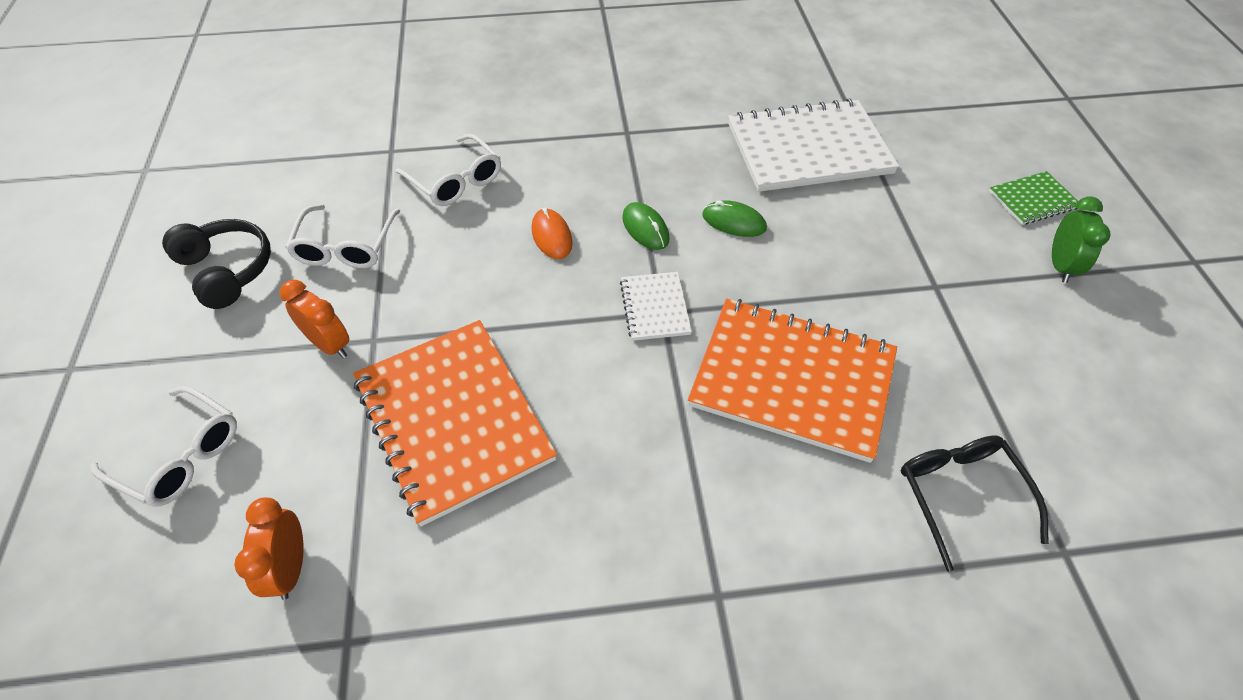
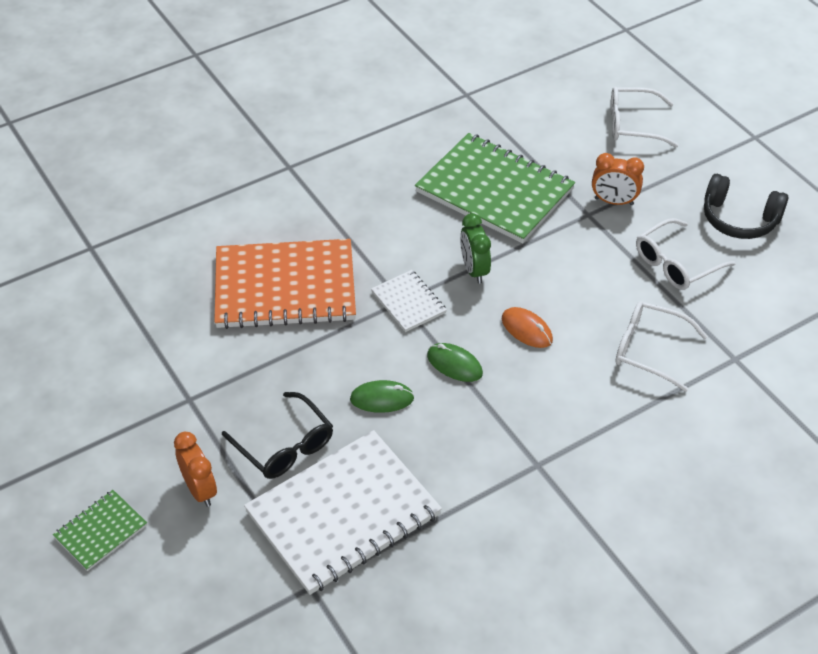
camera: 155 degrees right, 5 degrees down
orange clock [234,498,304,600] -> orange clock moved to [174,432,217,507]
white glasses [285,204,400,268] -> white glasses turned 105 degrees counterclockwise [636,218,736,290]
orange notebook [353,320,557,526] -> green notebook [415,133,575,243]
black glasses [901,436,1049,572] -> black glasses moved to [222,392,333,479]
green clock [1052,197,1111,283] -> green clock moved to [460,213,491,284]

